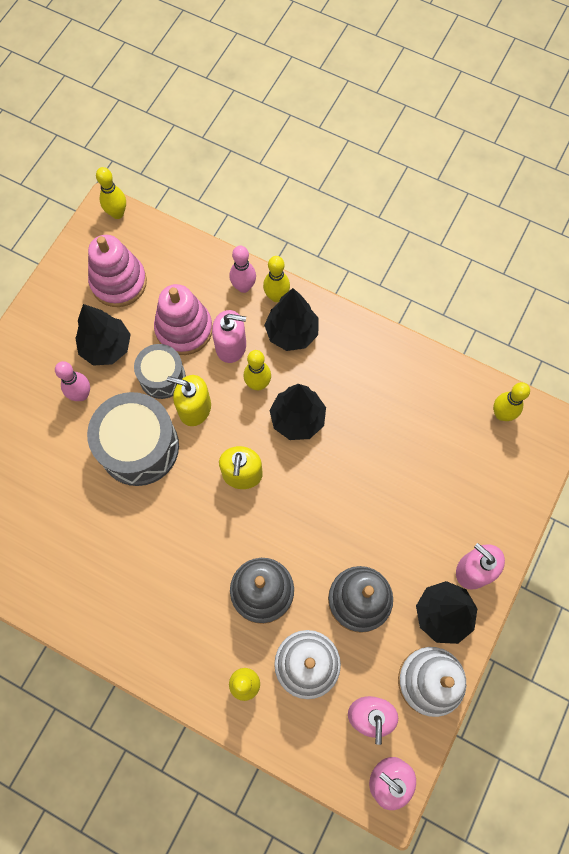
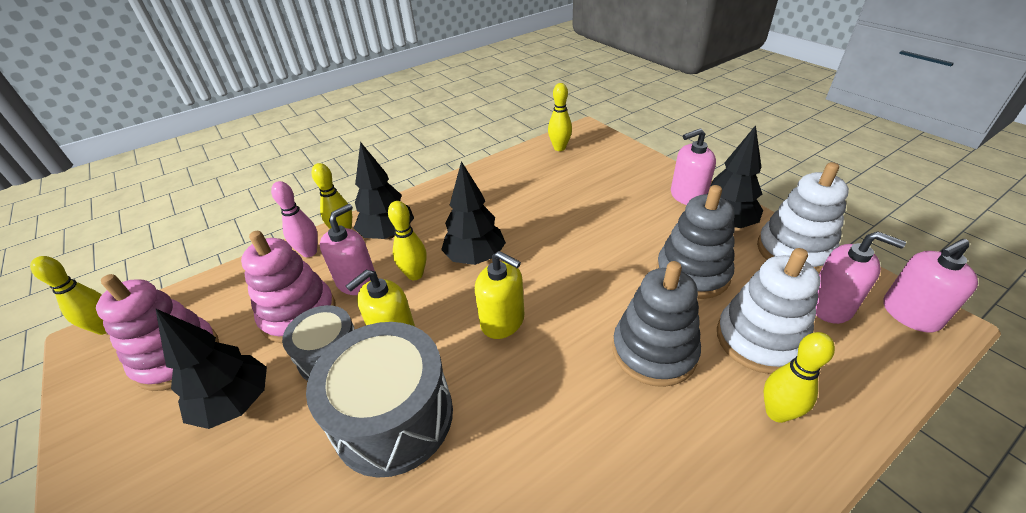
camera: 60 degrees left, 30 degrees down
pink bowling pin [55,361,90,401] -> none

